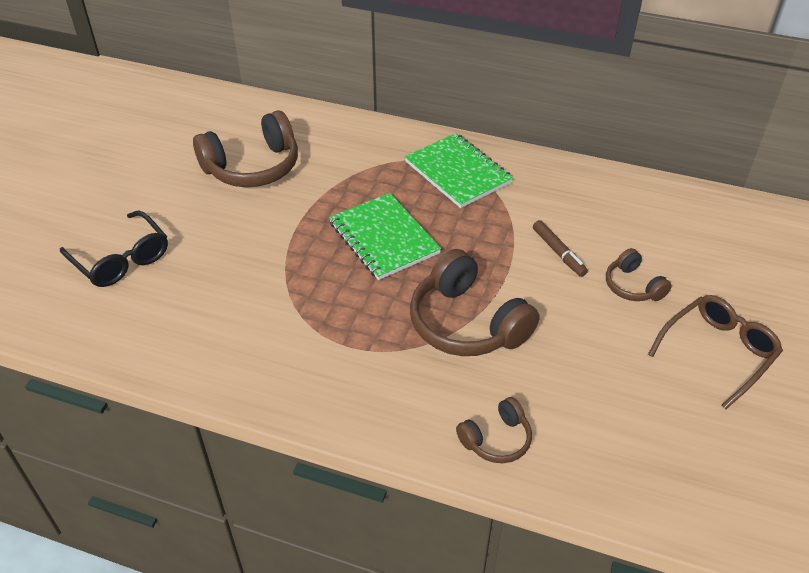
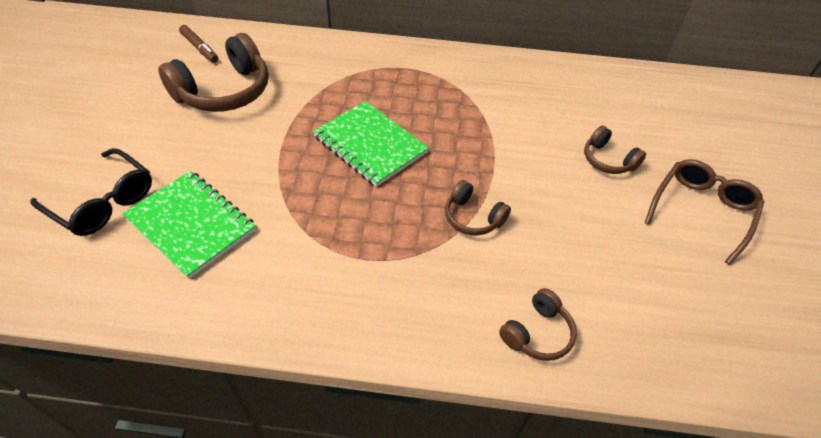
camera: 15 degrees left, 5 degrees up
green notebook [405,133,513,208] -> green notebook moved to [122,171,256,279]
brown headphones [410,249,540,356] -> brown headphones [445,180,511,235], size x0.53
brown marker [533,220,588,277] -> brown marker moved to [179,25,218,63]

